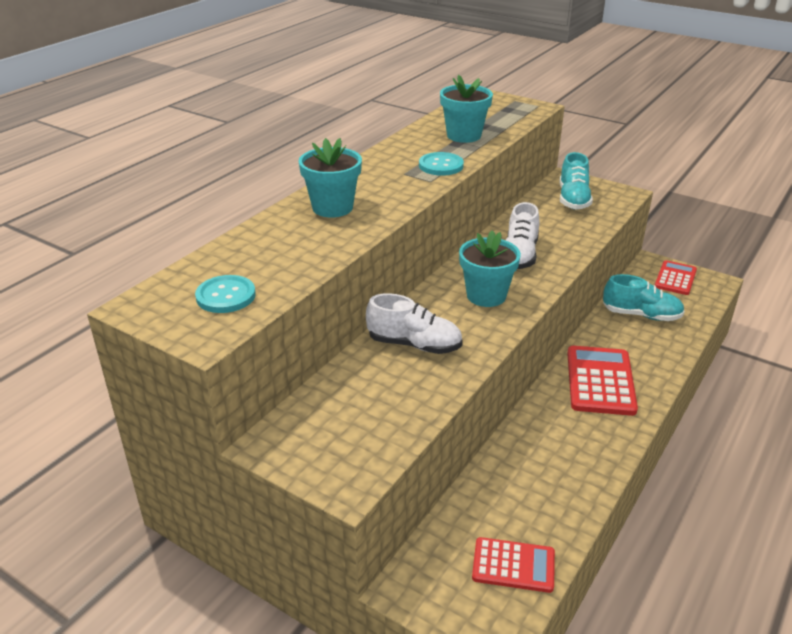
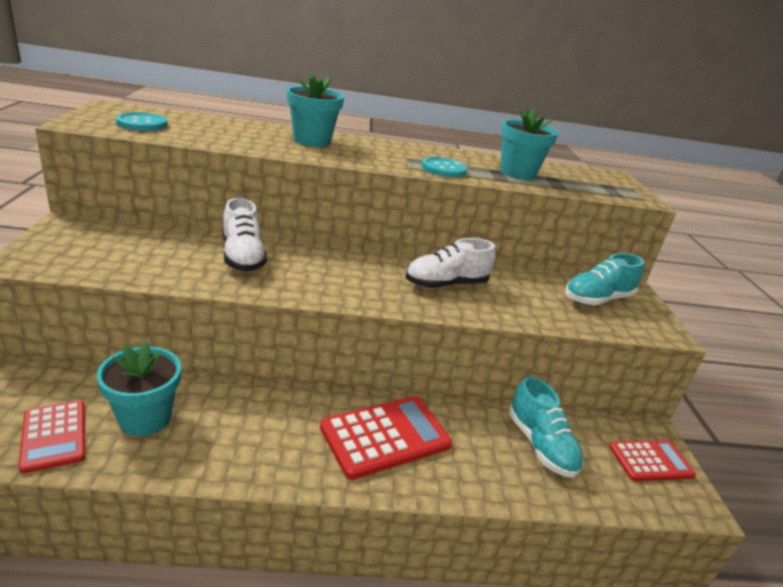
camera: 50 degrees right, 5 degrees down
turquoise flower pot [459,230,521,307] -> turquoise flower pot moved to [97,341,181,436]

